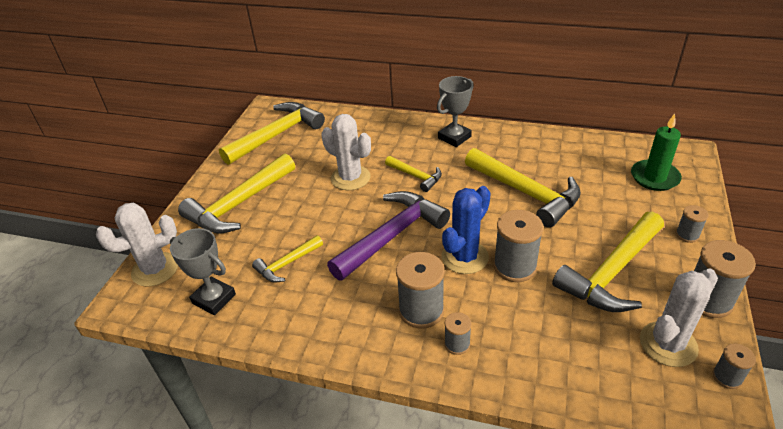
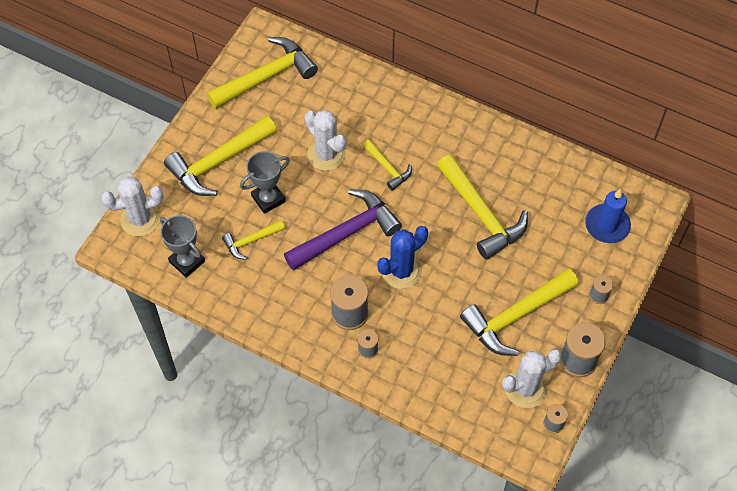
camera: 10 degrees right, 20 degrees up
grey trophy [437,76,474,147] -> grey trophy moved to [240,151,290,214]
grey spool [494,210,544,282] -> none
green candle [631,114,682,191] -> blue candle [585,189,631,243]

